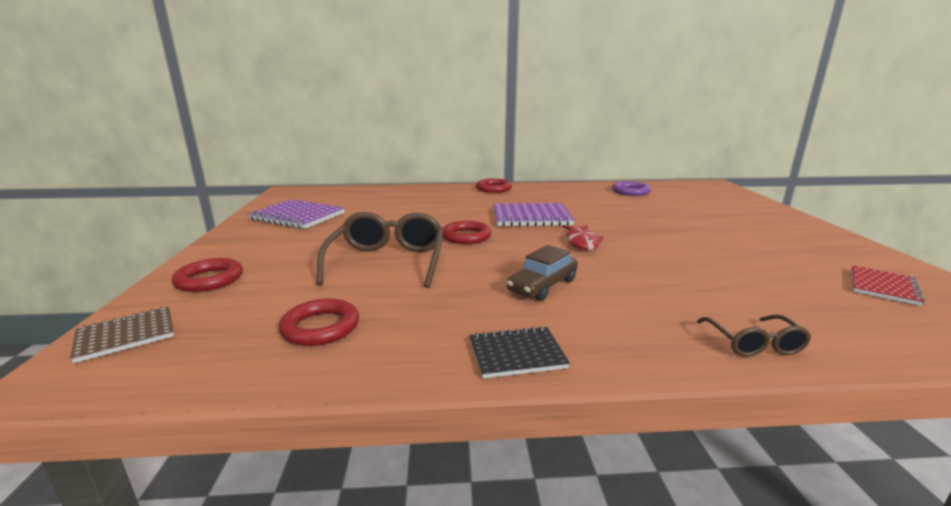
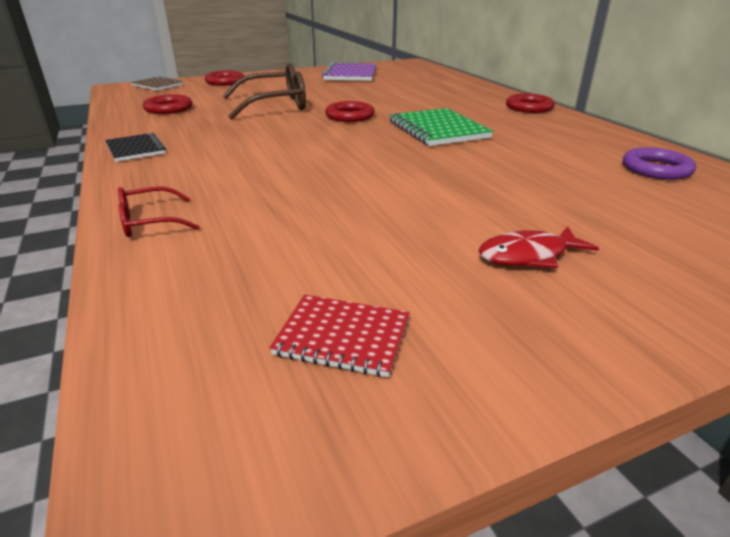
camera: 70 degrees right, 10 degrees up
purple notebook [493,203,575,227] -> green notebook [389,108,493,146]
brown car [507,245,578,301] -> none
red fish [562,225,604,250] -> red fish moved to [478,226,599,268]
brown glasses [697,315,811,357] -> red glasses [118,187,200,237]

